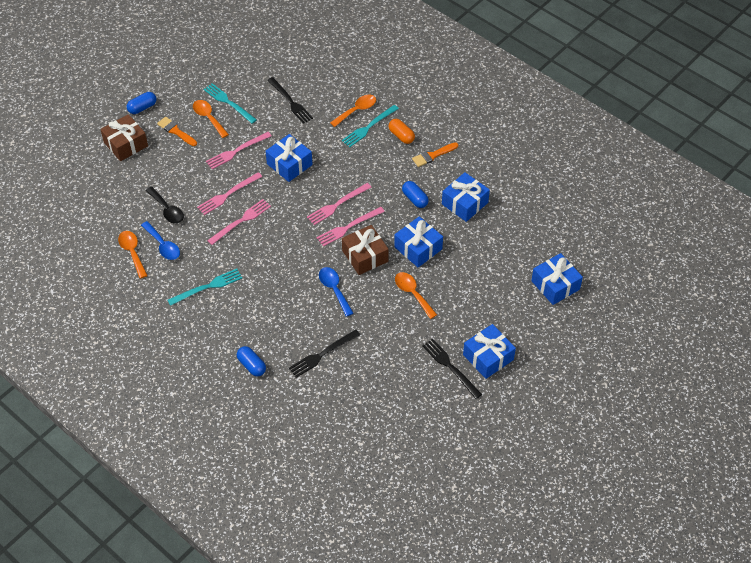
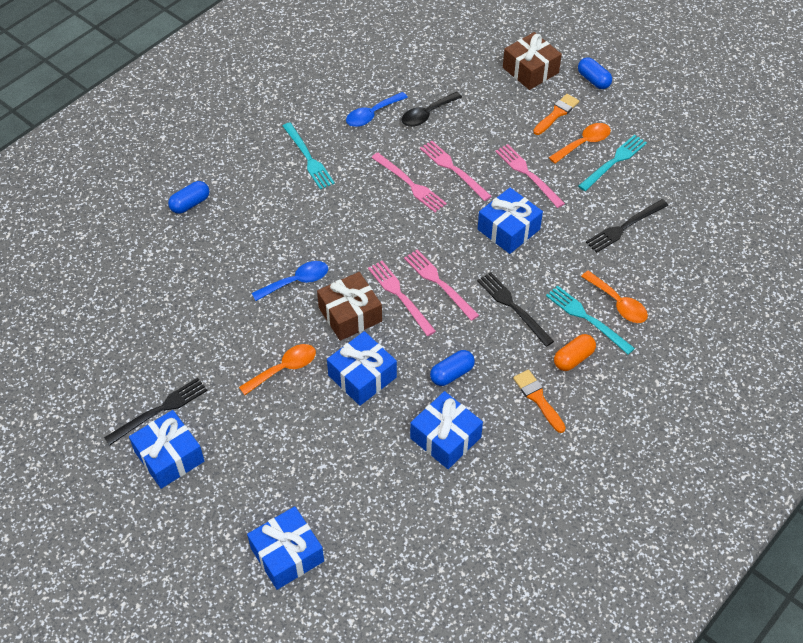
camera: 90 degrees right, 0 degrees up
orange spoon [118,231,148,279] -> none
black fork [289,329,360,378] -> black fork moved to [477,272,554,347]

